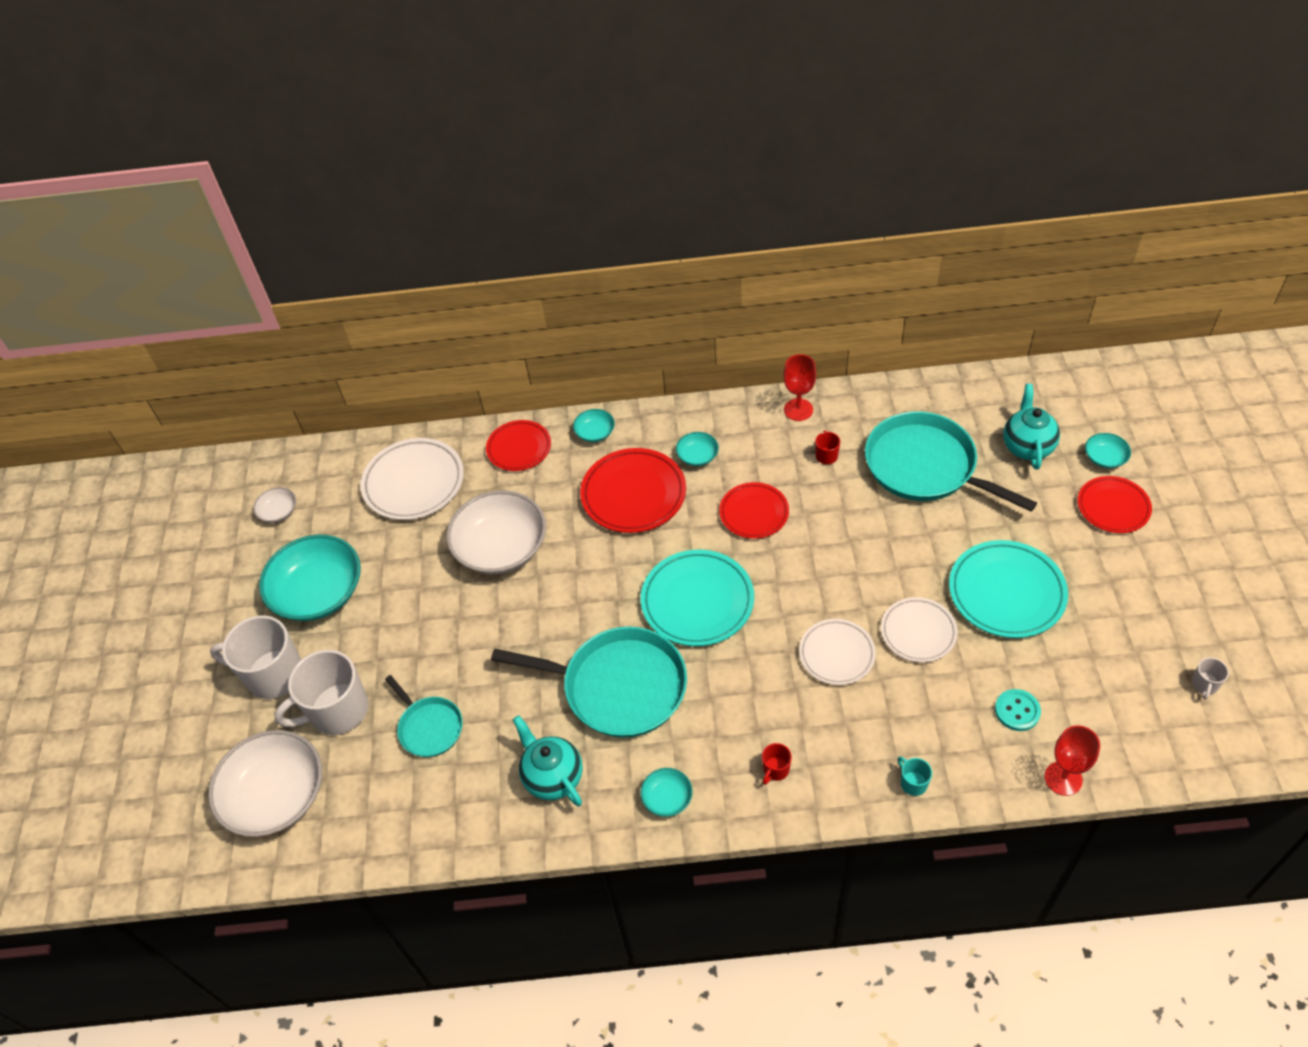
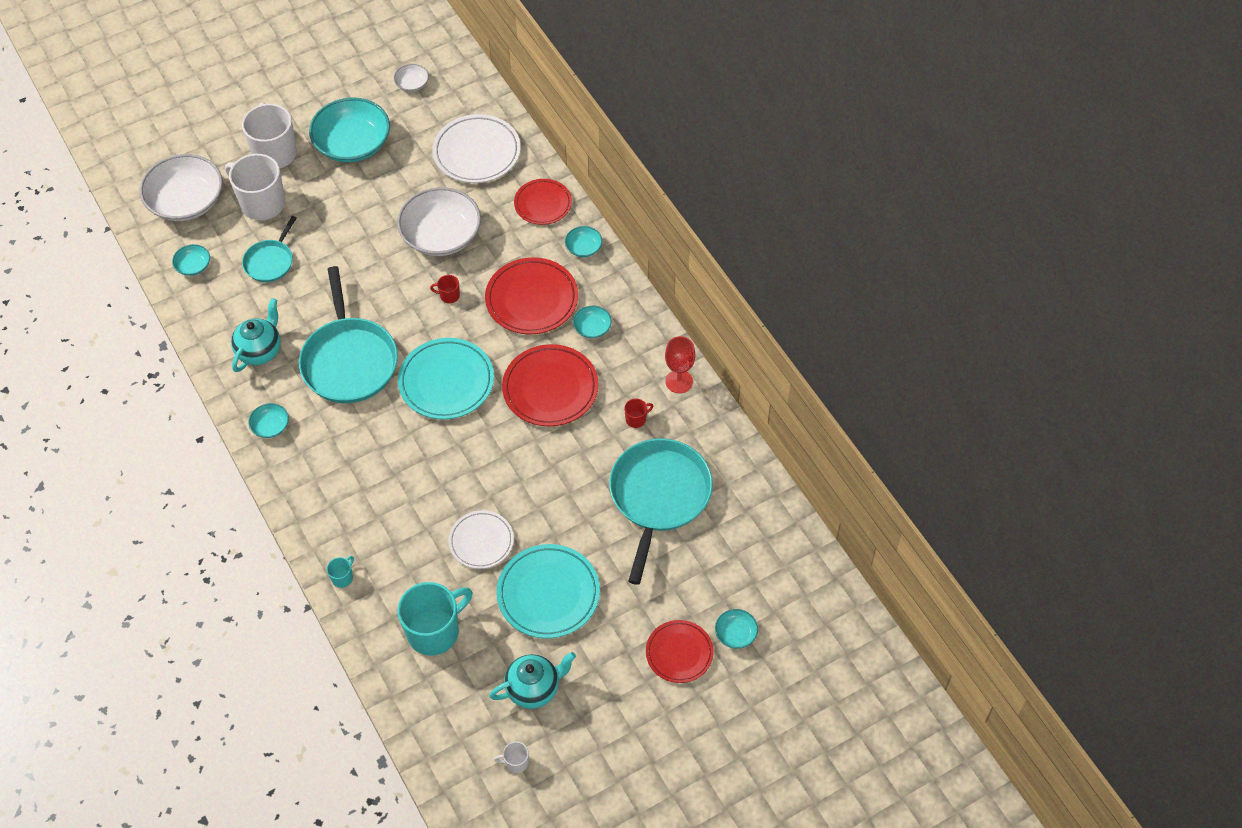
camera: 60 degrees right, 5 degrees up
red plate [719,482,789,539] -> red plate [502,344,599,426], size x1.55
red mug [762,743,792,785] -> red mug moved to [430,275,460,303]
white plate [799,619,876,685] -> none
turquoise button [995,689,1041,731] -> turquoise mug [397,582,472,656]
turquoise teapot [1003,384,1060,470] -> turquoise teapot moved to [489,652,576,709]
red goblet [1045,725,1100,796] -> none
none -> turquoise bowl [172,244,210,276]

